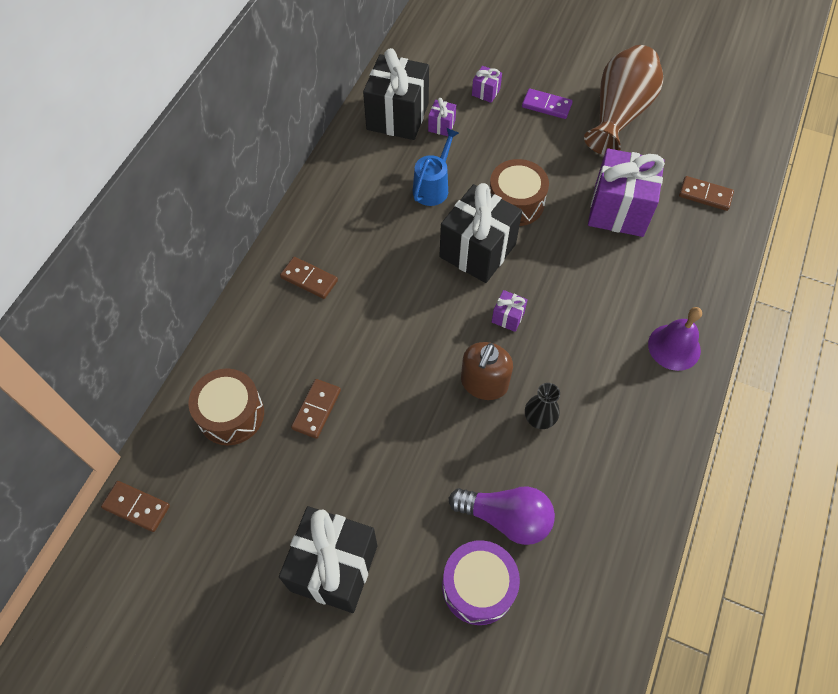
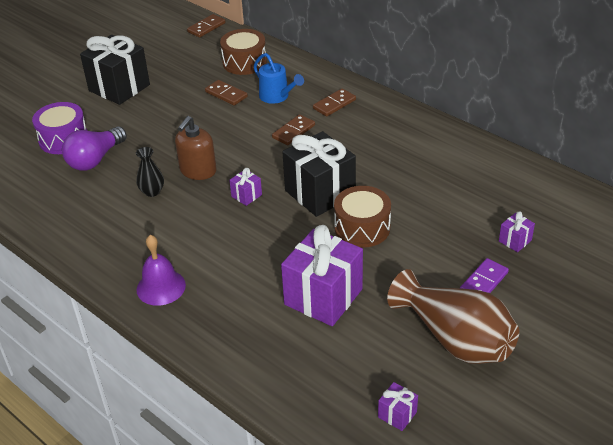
camera: 110 degrees right, 20 degrees down
black gift [363,48,429,140] -> none
blue watering can [413,128,459,206] -> blue watering can moved to [253,53,304,104]
purple gift [428,98,456,136] -> purple gift moved to [378,382,418,431]
brown soap dispenser [461,342,513,400] -> brown soap dispenser turned 105 degrees counterclockwise [175,116,217,180]
brown domino [679,176,734,211] -> brown domino moved to [272,114,315,145]

